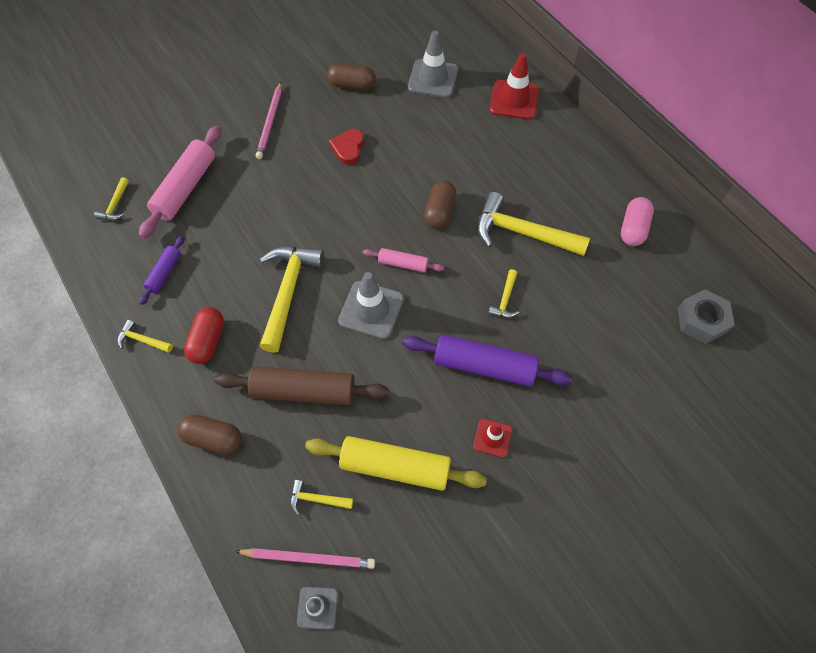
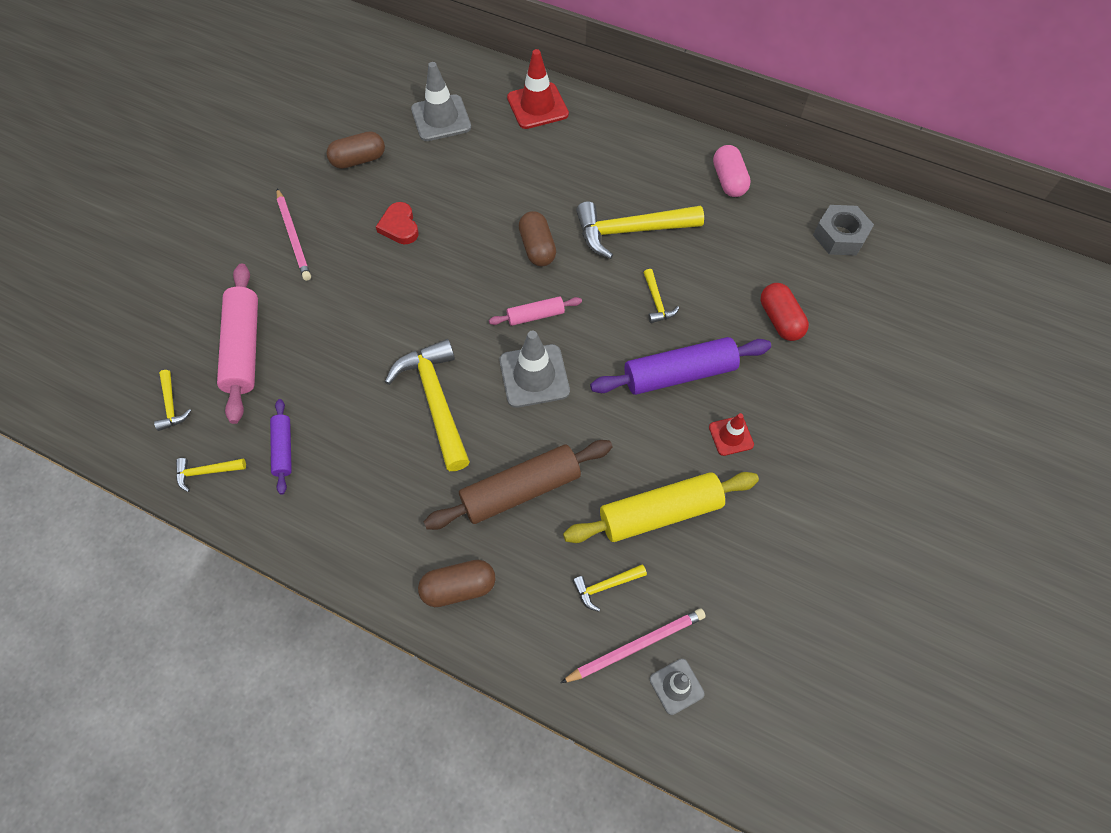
camera: 30 degrees left, 0 degrees up
yellow hammer [117,320,173,353] -> yellow hammer moved to [176,458,246,492]
red capsule [184,307,224,364] -> red capsule moved to [761,283,809,341]

